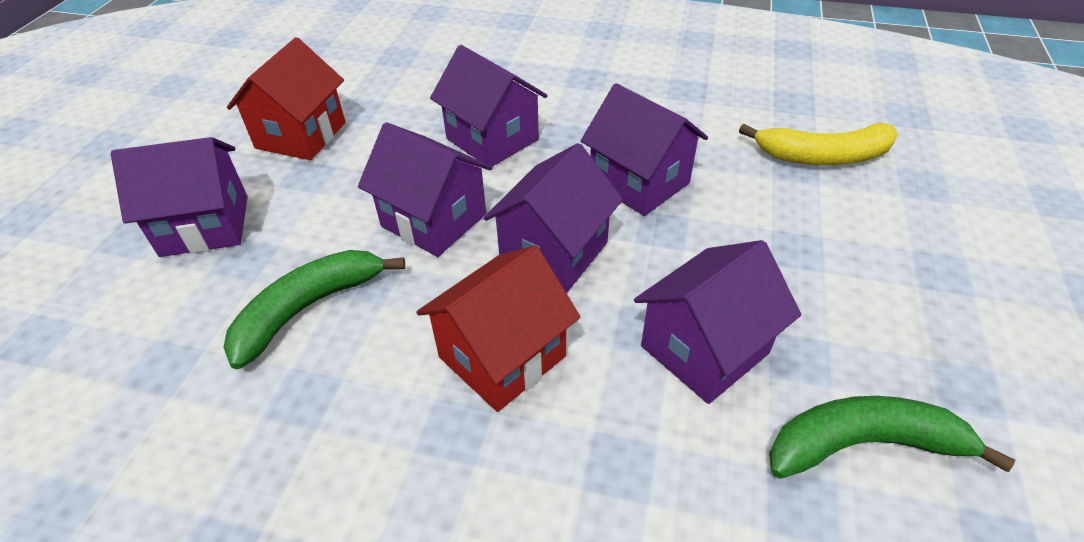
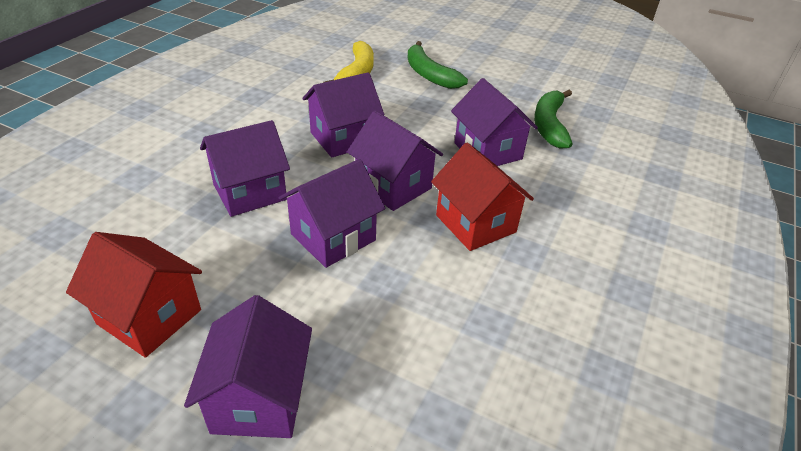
camera: 80 degrees left, 5 degrees down
green banana [223,250,405,369] -> green banana moved to [408,41,468,89]

